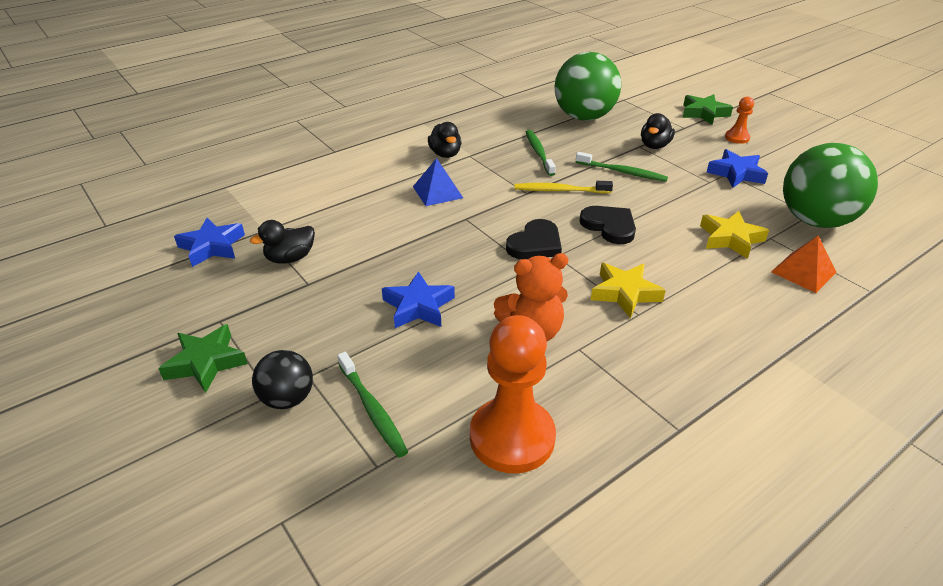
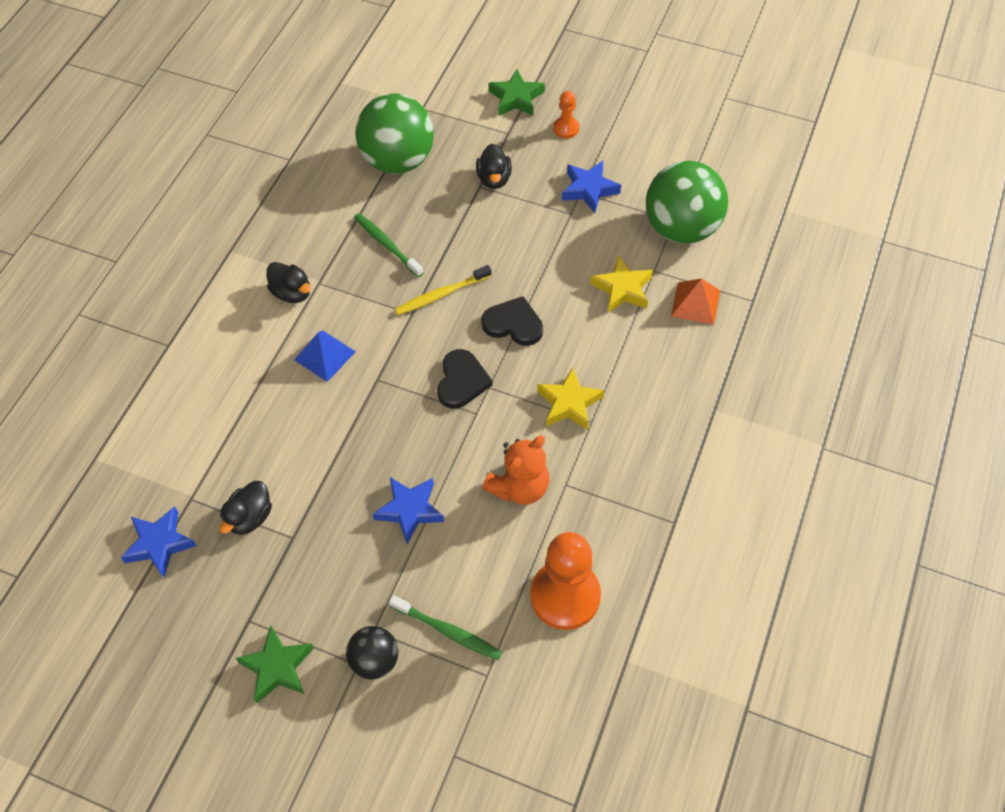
camera: 30 degrees left, 20 degrees up
green toothbrush [576,152,668,182] -> none

